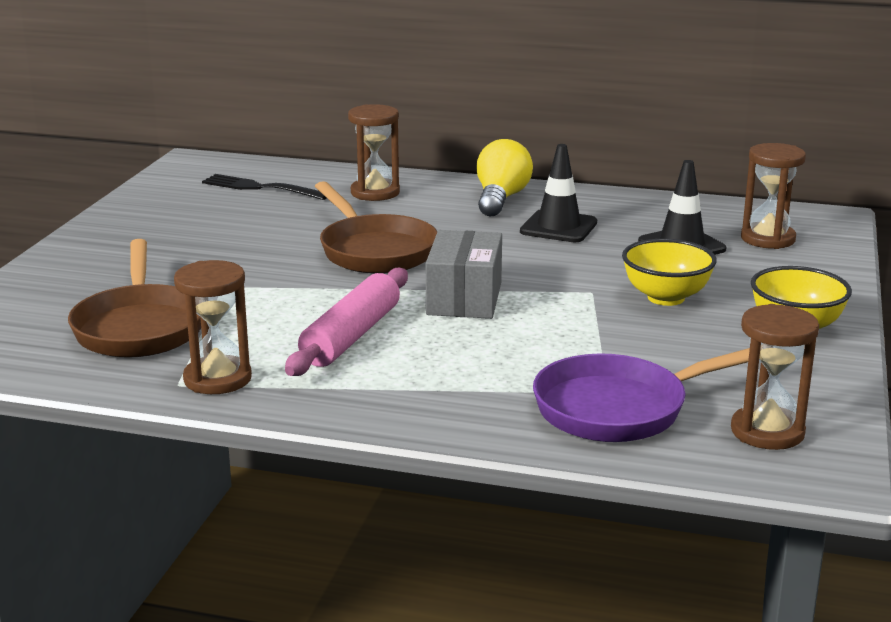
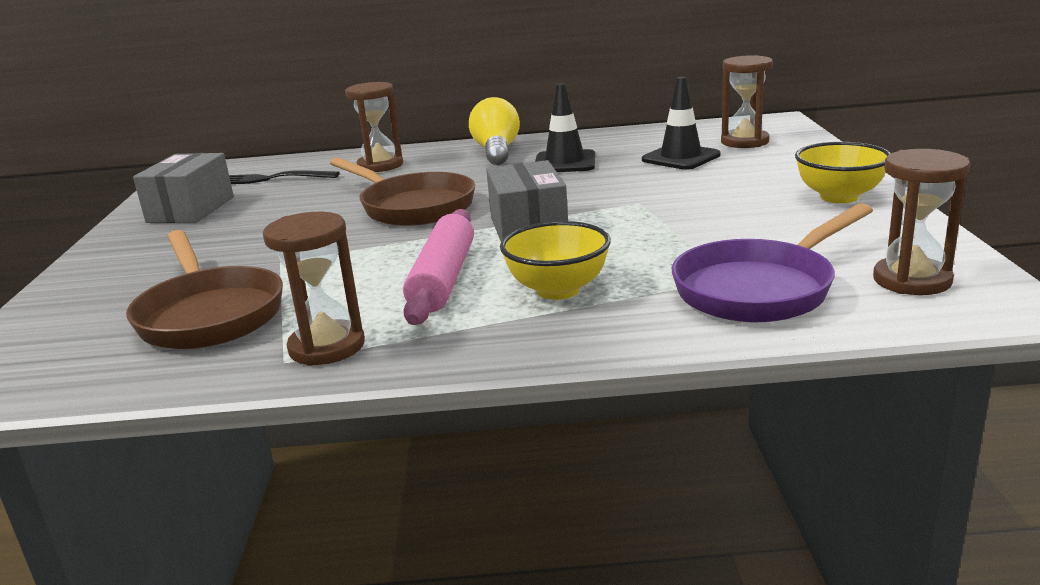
camera: 15 degrees left, 0 degrees up
yellow bowl [622,239,717,306] -> yellow bowl moved to [500,221,611,300]
none -> grey box [133,153,234,223]

